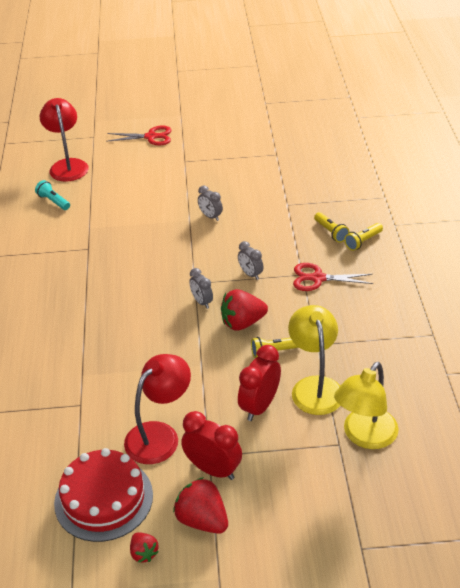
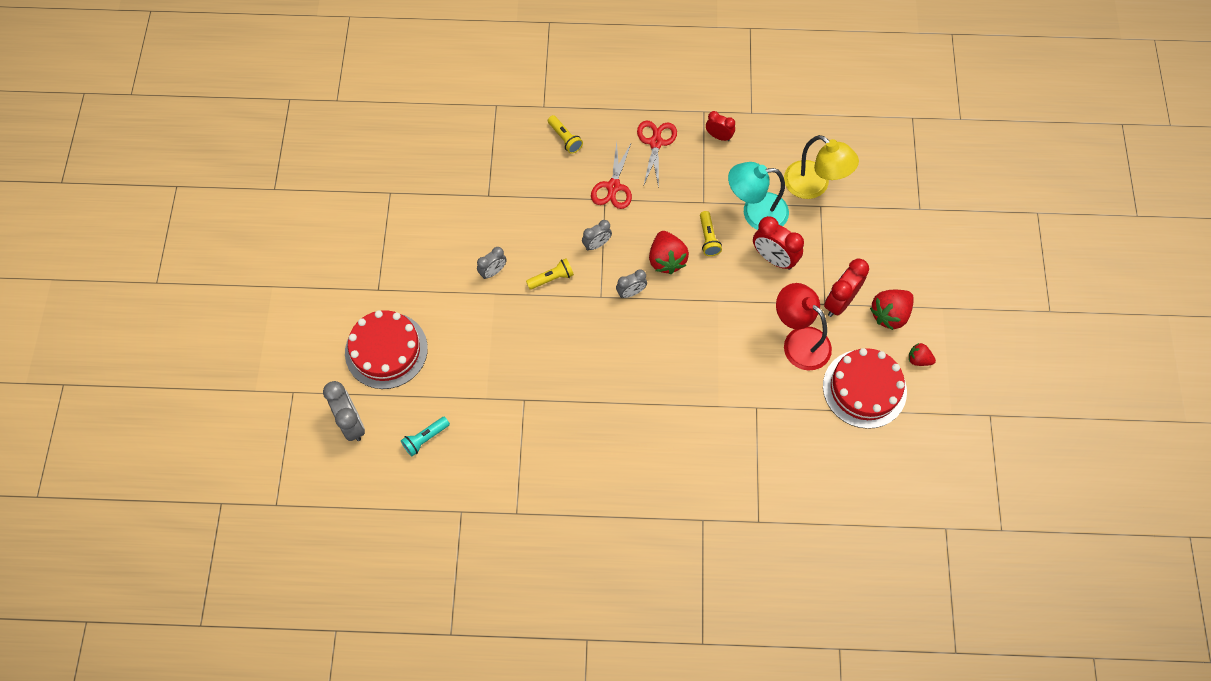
camera: 85 degrees left, 25 degrees up
red lamp [40,98,89,182] -> grey clock [323,381,365,441]
red scissors [106,126,171,145] -> red scissors moved to [637,121,677,188]
red strawberry [130,532,159,563] -> red strawberry turned 135 degrees counterclockwise [909,343,936,366]
yellow lamp [288,305,341,415] -> turquoise lamp [728,162,789,230]
yellow flashlight [314,212,349,243] -> yellow flashlight moved to [526,258,574,290]
none -> red cake [345,310,428,389]
none -> red clock [706,111,735,141]

